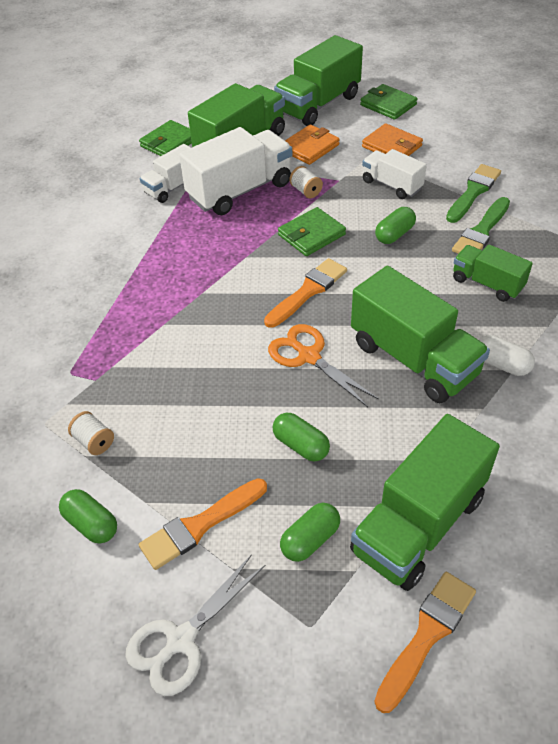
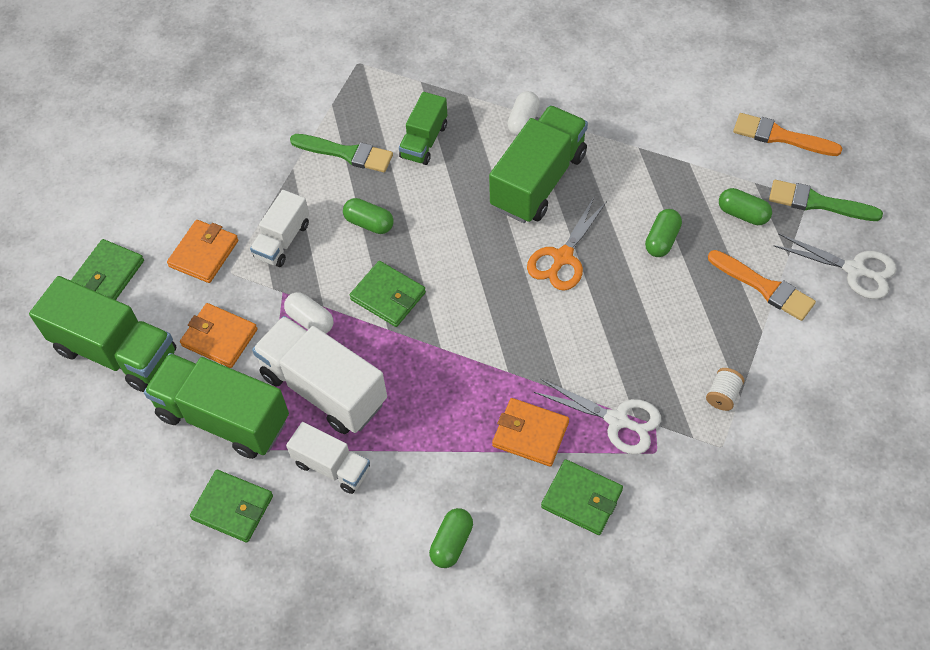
camera: 105 degrees left, 10 degrees up
green capsule [59,489,117,544] -> green capsule moved to [429,508,473,568]
orange brush [264,258,347,328] -> none
white spool [289,166,323,198] -> white capsule [284,292,333,333]
green truck [350,414,500,591] -> none
green brush [446,164,501,223] -> green brush moved to [769,180,883,221]
none -> orange wallet [492,398,569,467]
none -> white scissors [534,379,661,454]
none -> green wallet [541,459,623,535]

